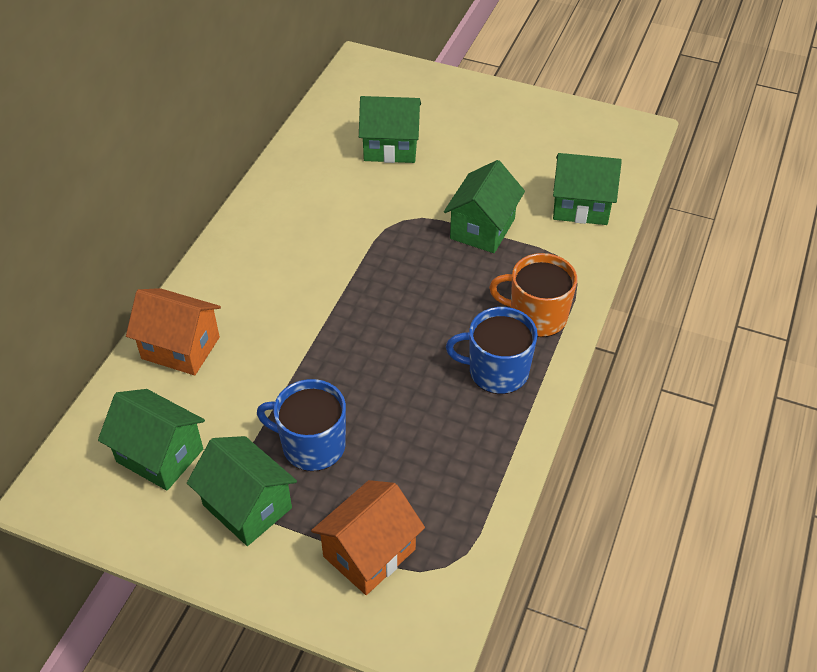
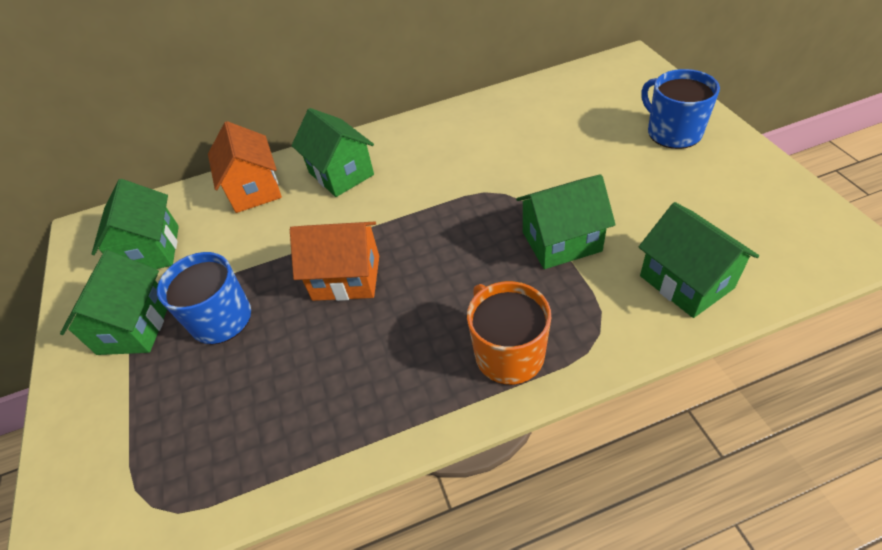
camera: 55 degrees right, 0 degrees up
orange house [311,480,425,595] -> orange house moved to [290,222,379,301]
green house [359,96,421,163] -> green house moved to [292,108,374,197]
blue mug [446,307,538,394] -> blue mug moved to [641,69,720,149]

